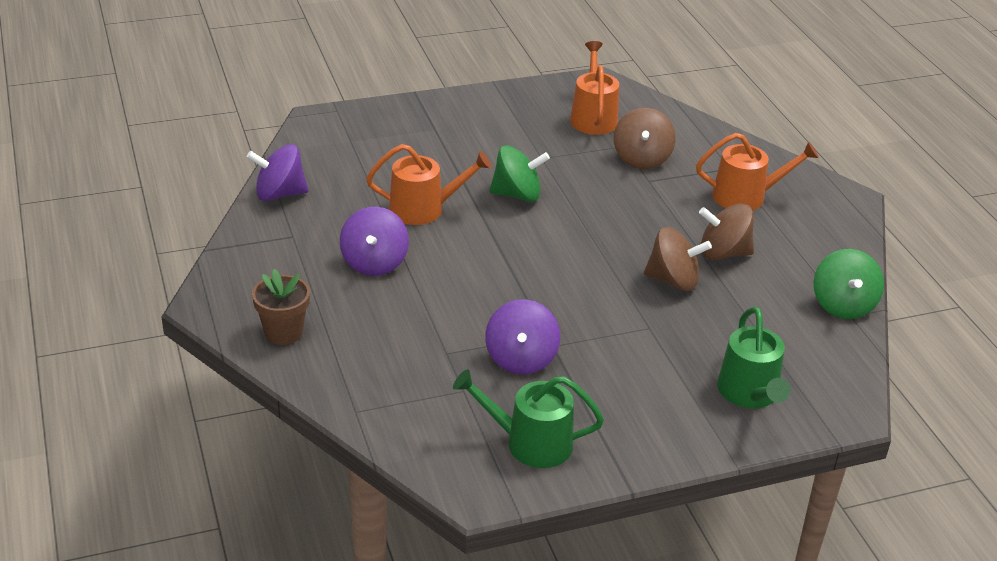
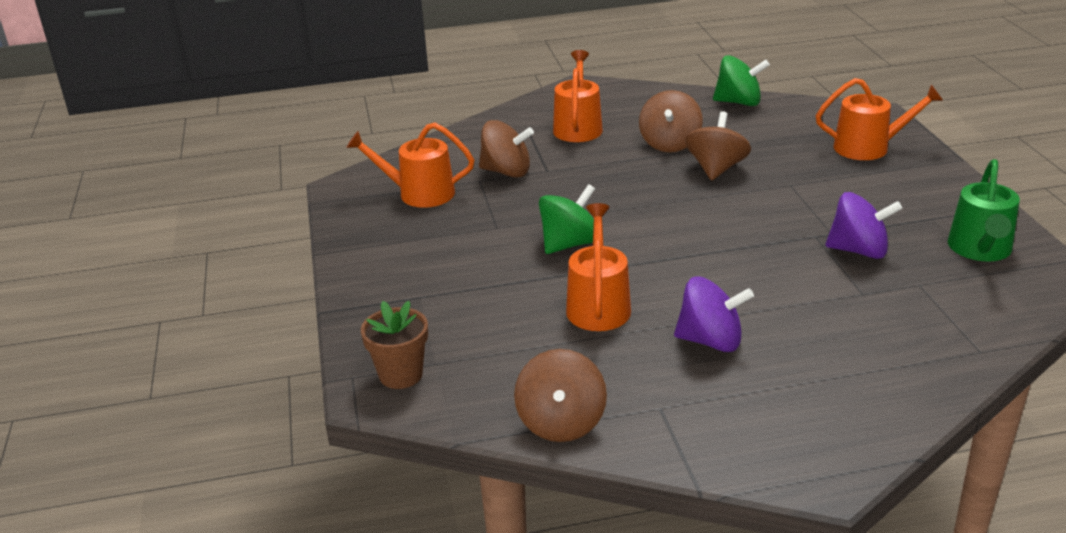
camera: 80 degrees left, 5 degrees down
purple spinning top [247,144,308,201] -> brown spinning top [514,349,607,442]
brown flower pot [252,269,310,345] -> brown flower pot moved to [361,301,428,389]
green spinning top [489,145,550,202] -> green spinning top turned 45 degrees clockwise [539,184,595,254]
green watering can [717,307,790,408] -> orange watering can [816,78,943,160]

